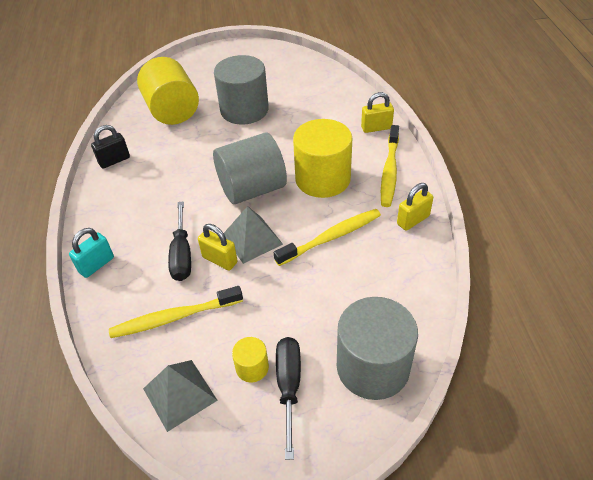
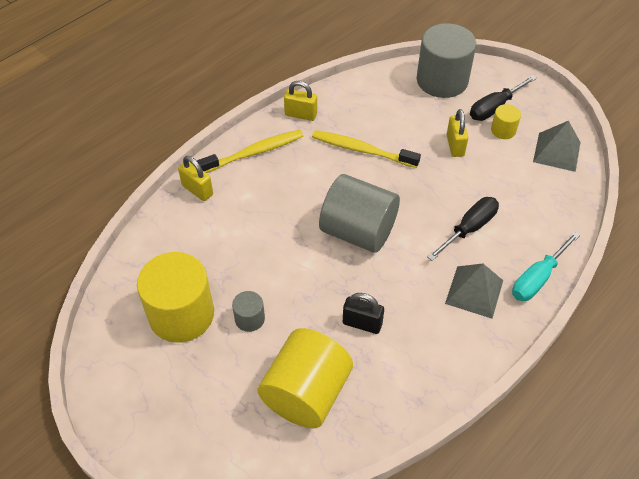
camera: 130 degrees left, 5 degrees up
turquoise padlock [69,228,114,278] -> turquoise screwdriver [512,232,580,301]
black padlock [91,125,130,169] -> black padlock moved to [343,293,384,334]
yellow toothbrush [109,286,243,338] -> none
yellow padlock [198,224,238,271] -> yellow padlock moved to [446,109,469,157]
grey cylinder [214,55,269,125] -> grey cylinder [232,291,265,332], size x0.46
grey pyramid [224,206,283,264] -> grey pyramid moved to [445,264,503,319]
yellow cylinder [293,119,352,198] -> yellow cylinder moved to [137,252,214,343]

